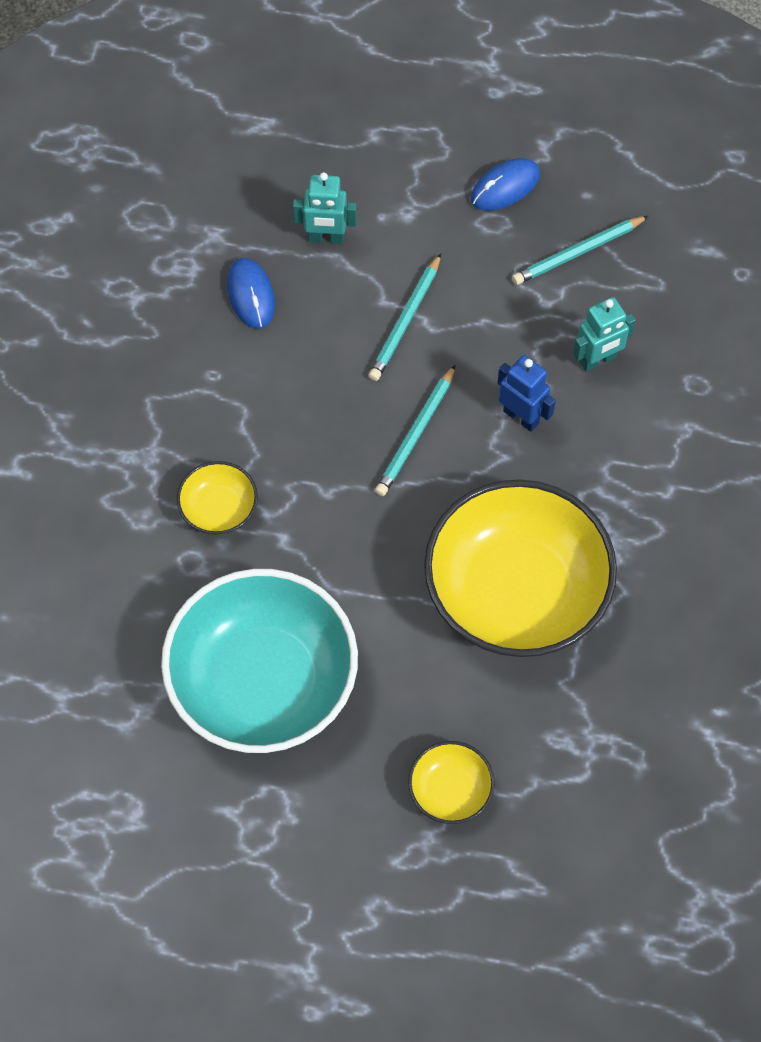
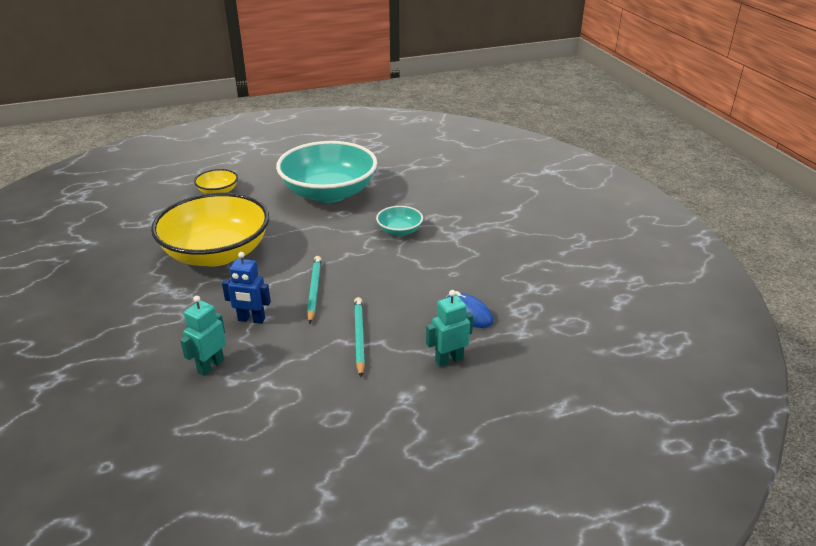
camera: 150 degrees right, 30 degrees down
yellow bowl [177,461,258,535] -> turquoise bowl [376,206,423,236]
blue mouse [471,158,540,210] -> none
turquoise pencil [512,216,648,285] -> none

